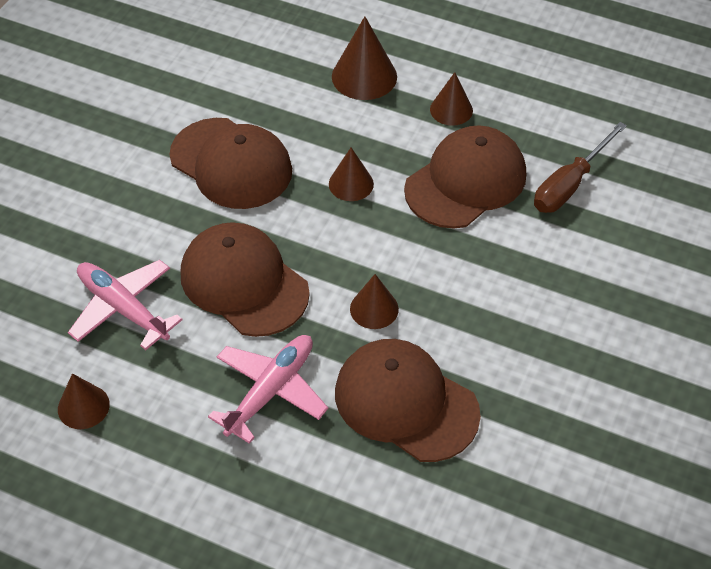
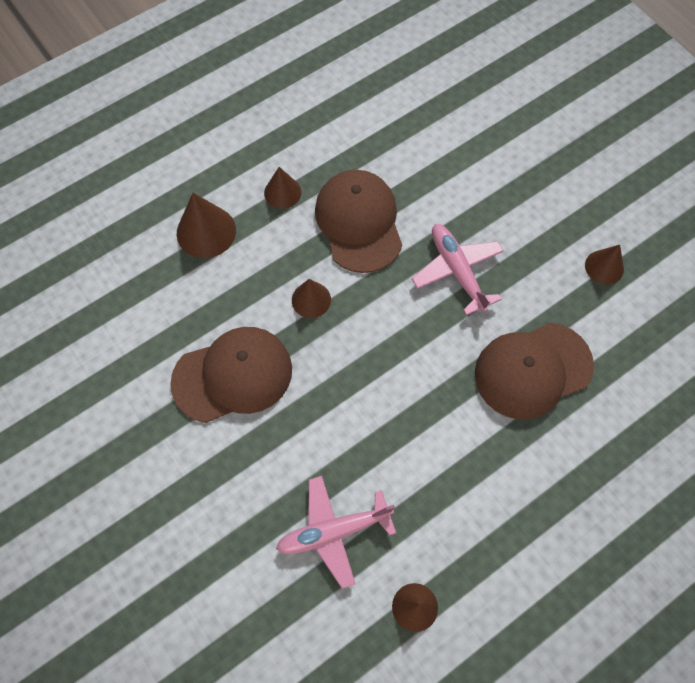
camera: 60 degrees left, 15 degrees up
brown cap [180,222,310,337] -> none
pink plane [208,335,328,444] -> pink plane moved to [412,224,504,315]
brown cone [350,274,399,329] -> brown cone moved to [585,245,624,285]
brown screwdriver [534,122,627,213] -> none

